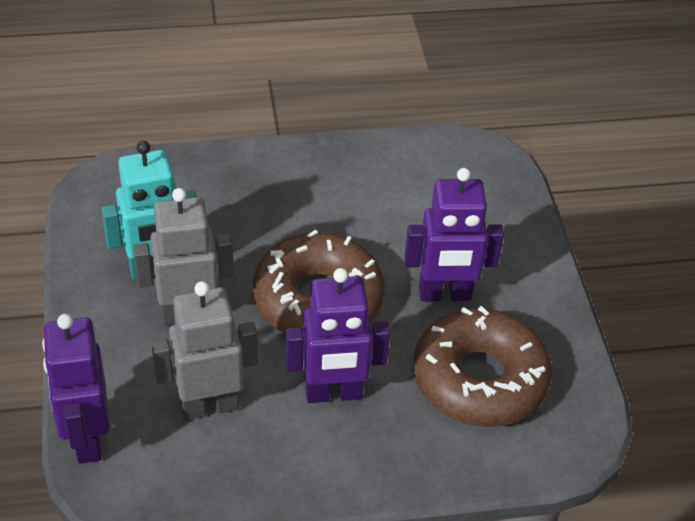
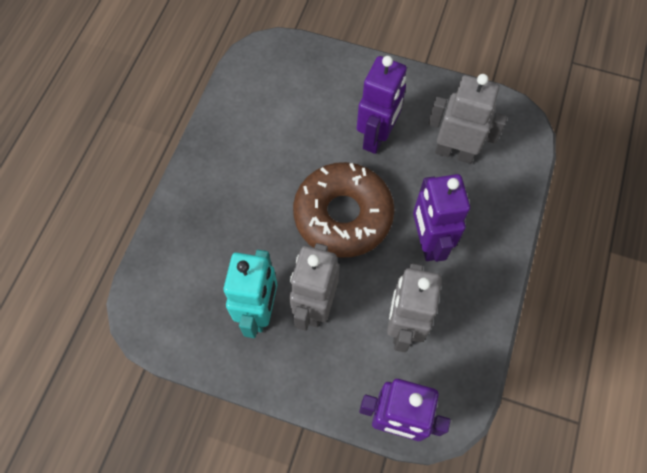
camera: 60 degrees left, 20 degrees up
purple robot [286,268,390,403] -> purple robot turned 150 degrees clockwise [413,174,470,262]
brown donut [413,306,552,427] -> grey robot [428,74,507,164]

